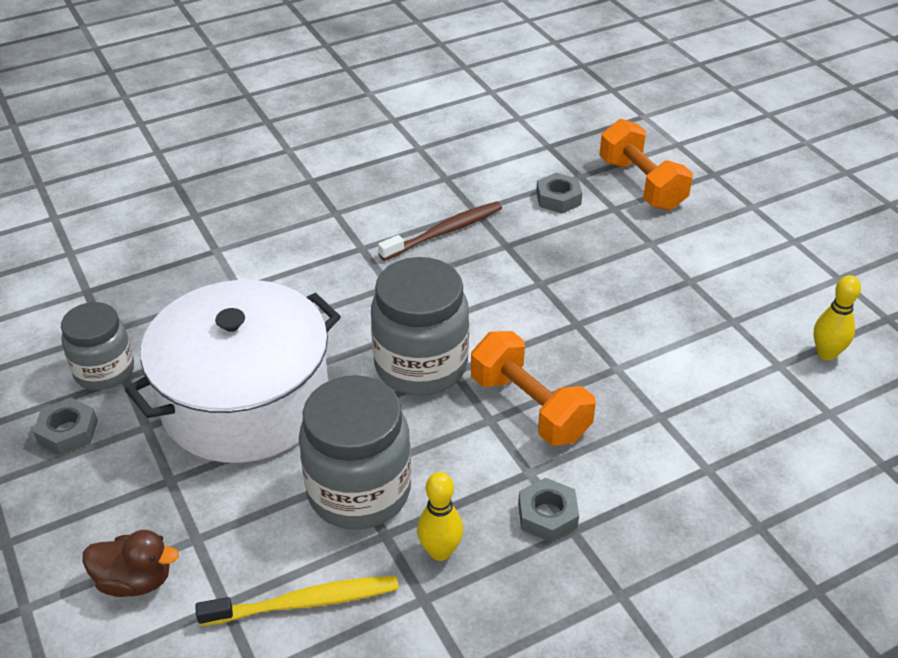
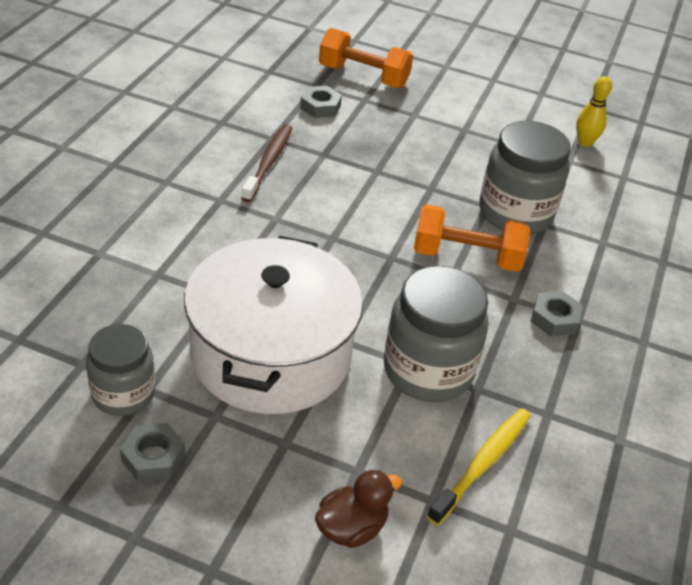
camera: 45 degrees left, 0 degrees up
grey jar [371,257,469,396] -> grey jar moved to [479,121,571,234]
yellow bowling pin [417,472,463,561] -> none

